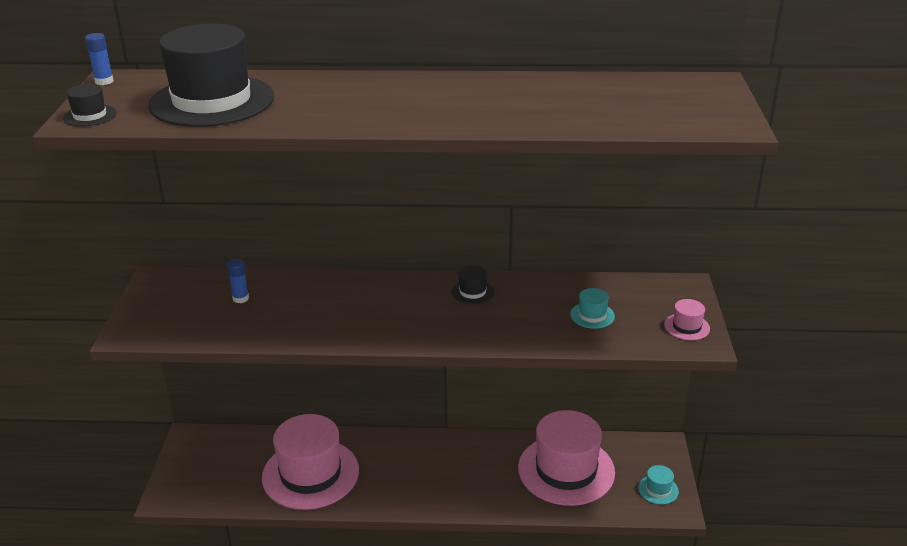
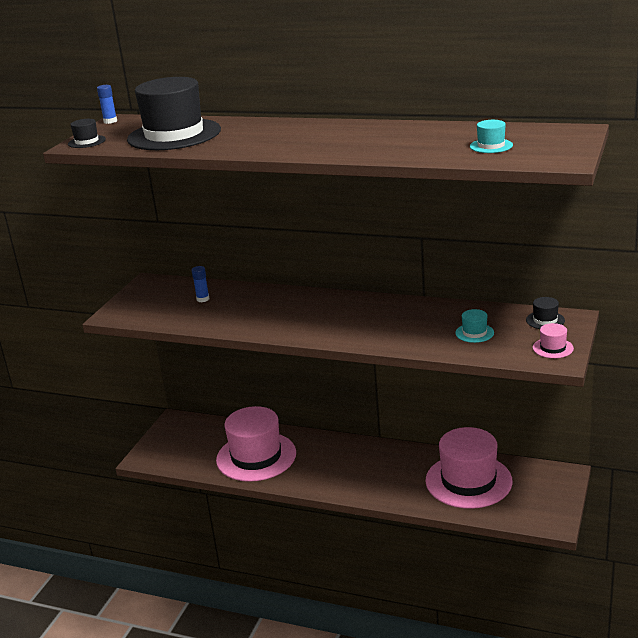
camera: 20 degrees right, 5 degrees down
black hat [452,266,494,304] -> black hat moved to [526,297,565,329]
turquoise hat [638,465,679,505] -> turquoise hat moved to [470,120,513,153]

